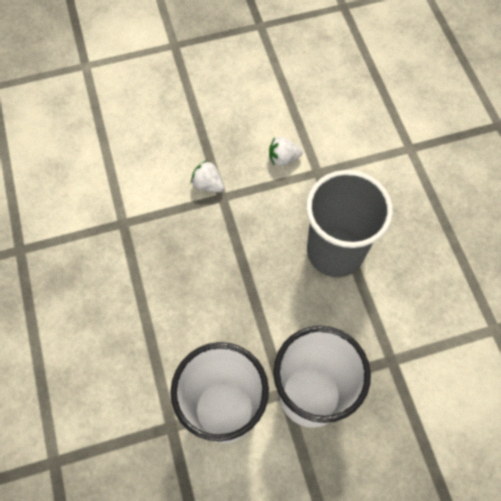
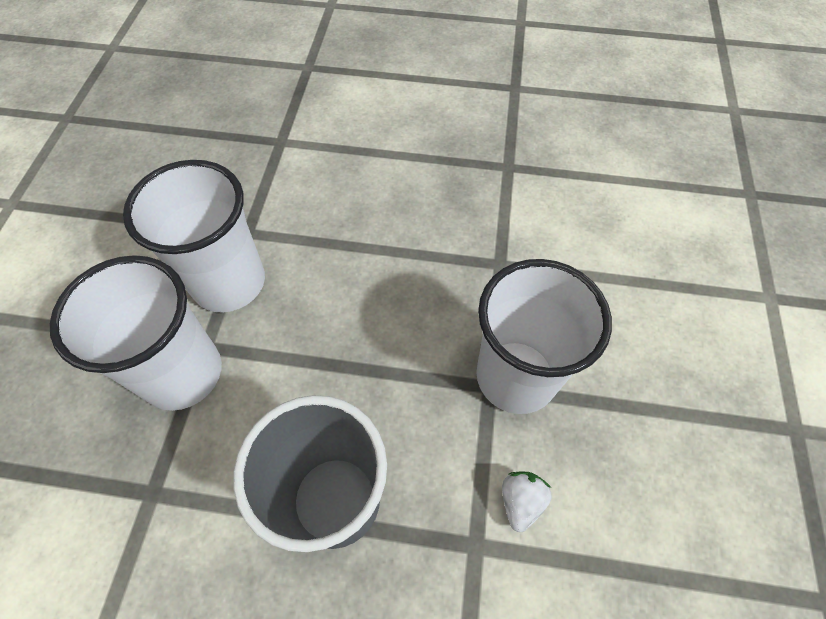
camera: 115 degrees right, 5 degrees down
white strawberry [191,161,224,192] -> white cup [476,259,612,414]

